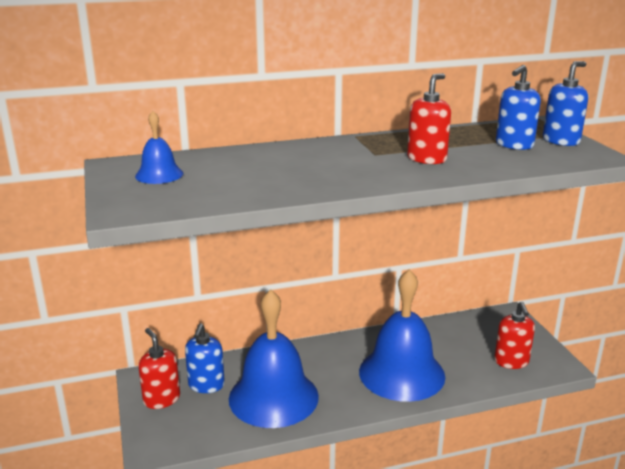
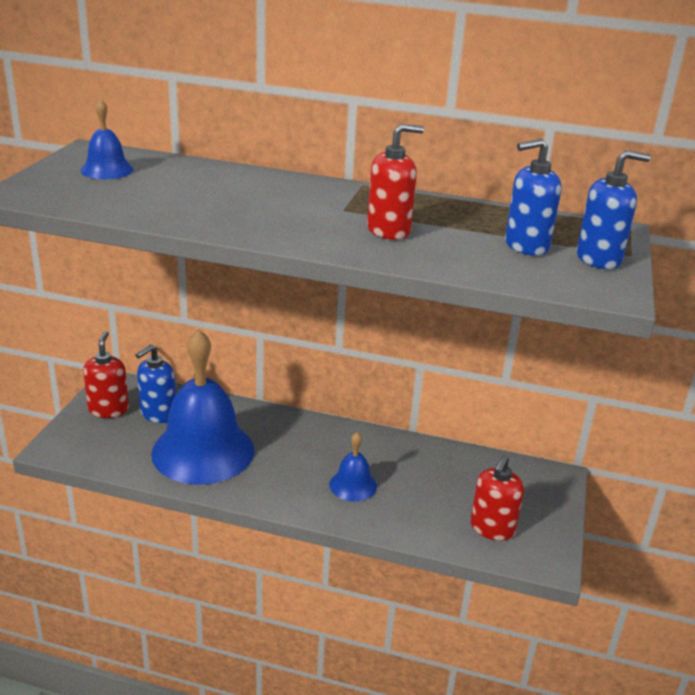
camera: 30 degrees right, 5 degrees up
blue bell [359,269,445,402] -> blue bell [329,432,377,501], size x0.45

